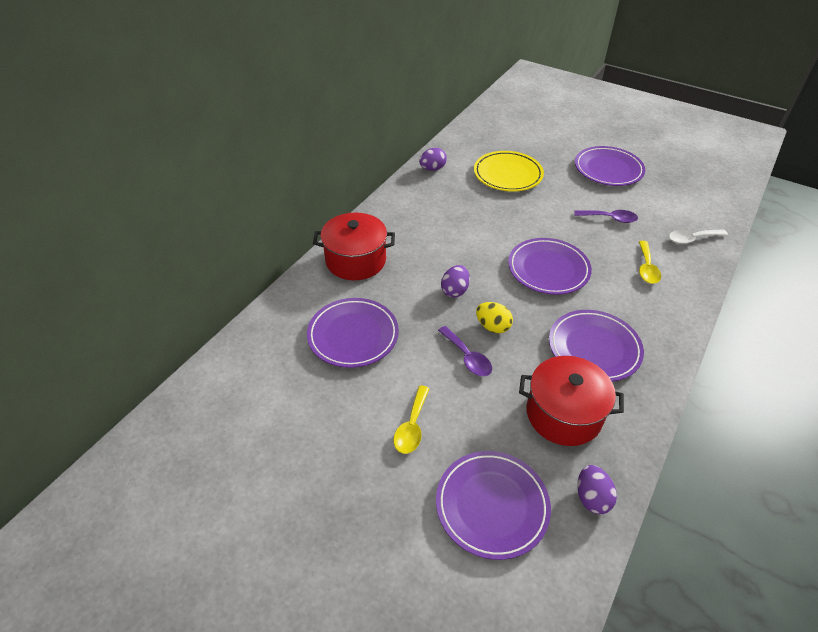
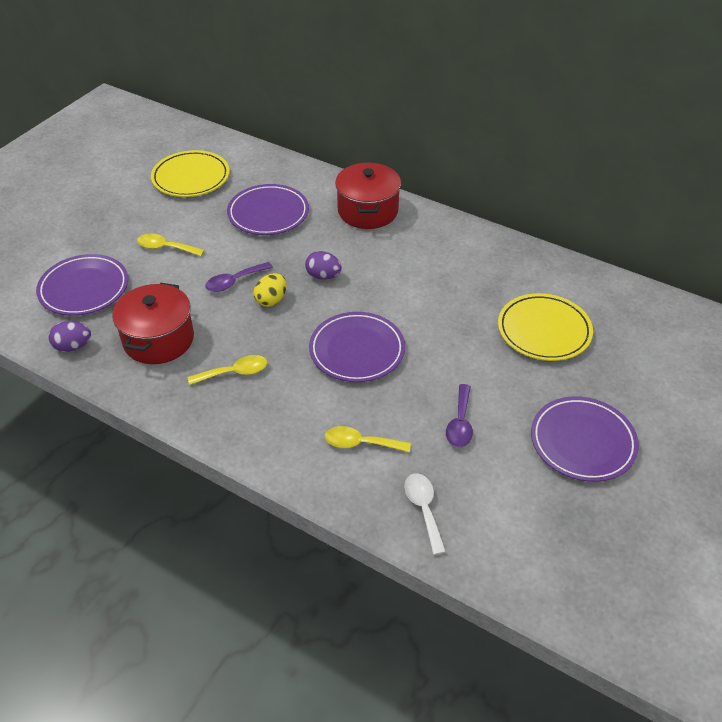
camera: 90 degrees right, 0 degrees up
purple egg [419,148,447,171] -> none
purple plate [549,310,644,382] -> yellow spoon [188,355,267,385]
none -> yellow plate [151,150,230,197]

